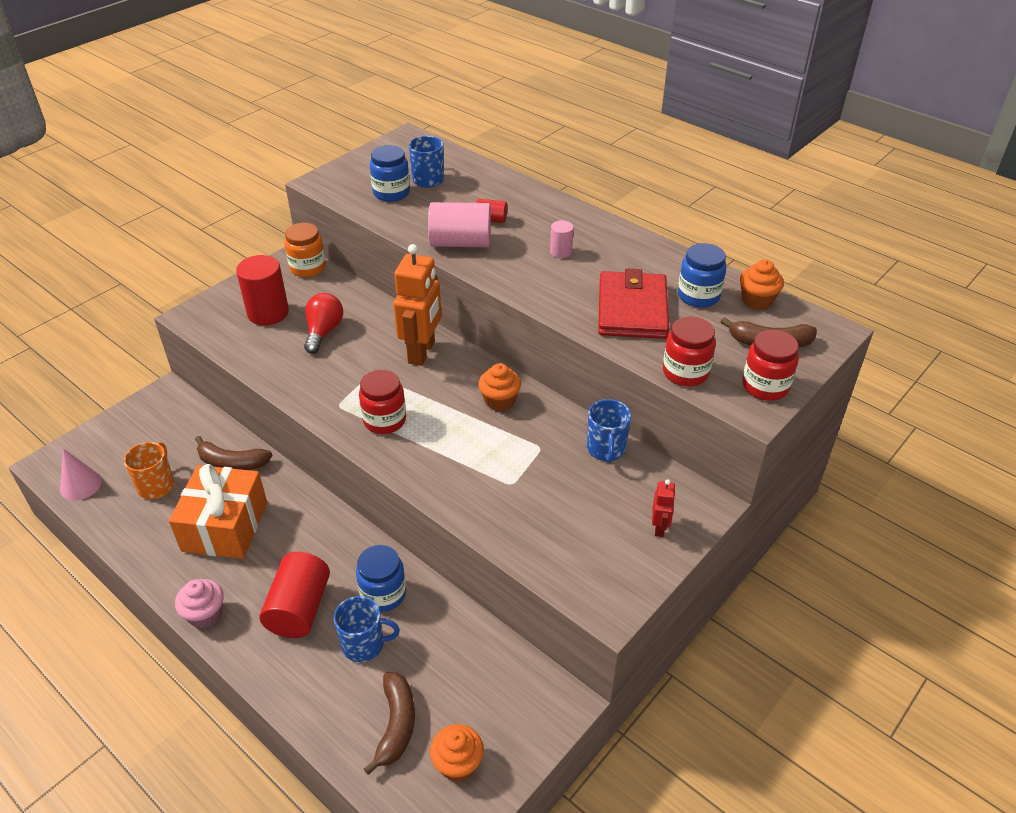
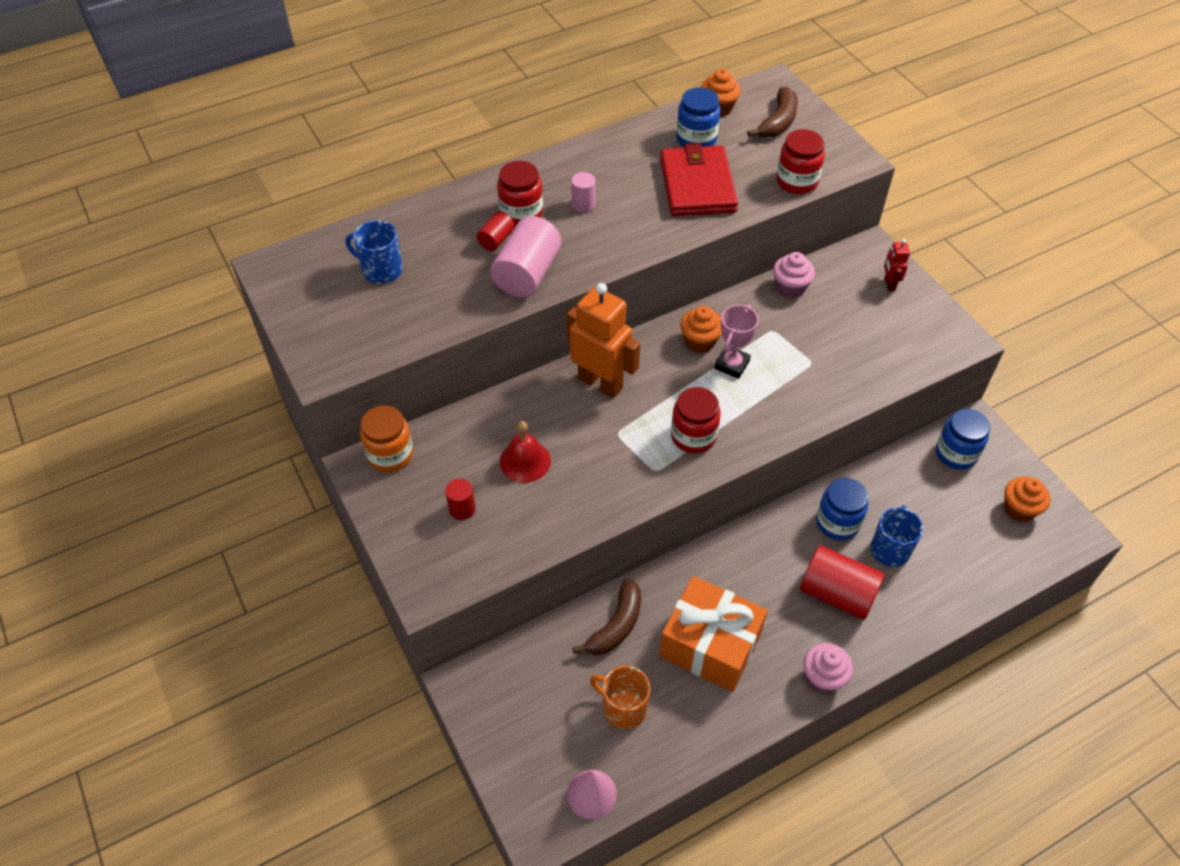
camera: 70 degrees left, 10 degrees up
red cylinder [236,255,289,326] -> red cylinder [445,479,476,520], size x0.51
red light bulb [304,293,343,354] -> red bell [500,421,551,483]
brown banana [364,672,415,775] -> none
blue jar [370,145,410,202] -> blue jar moved to [936,409,990,470]
blue mug [587,399,631,463] -> pink cupcake [773,252,815,298]
red wallet [598,268,669,339] -> red wallet turned 60 degrees clockwise [660,143,738,216]
red robot [652,479,676,537] -> red robot turned 120 degrees counterclockwise [884,239,910,291]
red jar [742,330,799,401] -> red jar moved to [497,161,543,226]
none -> pink trophy [715,305,759,379]

